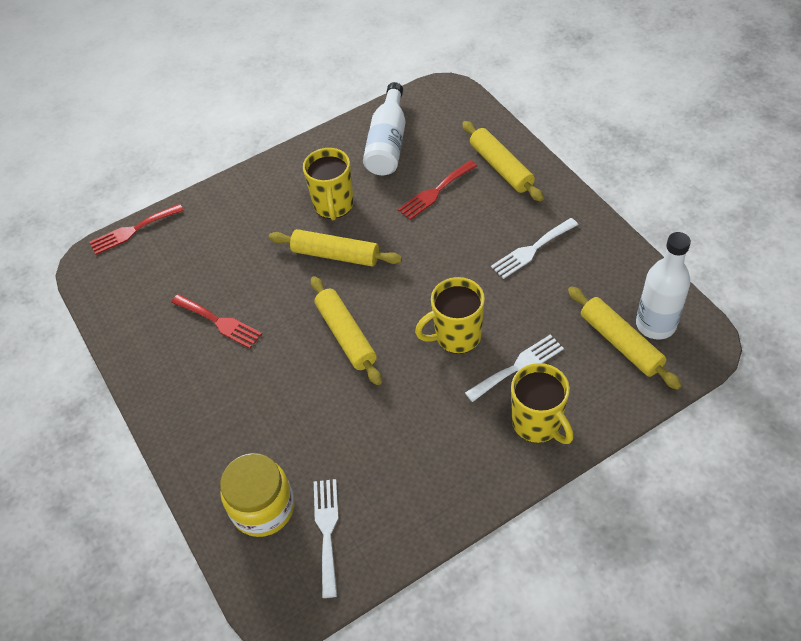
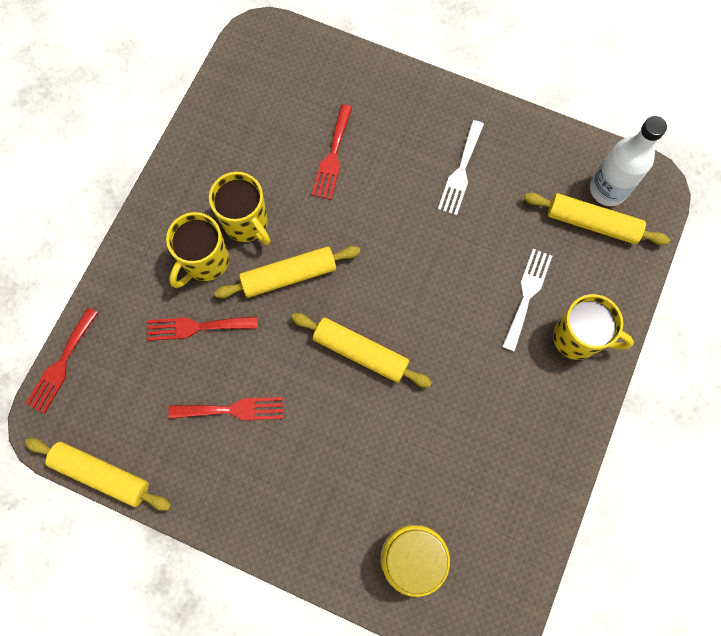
camera: 40 degrees left, 20 degrees up
white fork [314,479,338,598] -> none
white bottle [363,82,406,175] -> none
yellow mug [415,277,485,354] -> yellow mug moved to [166,212,229,288]
yellow rolling pin [462,121,544,202] -> yellow rolling pin moved to [25,438,171,511]
none -> red fork [147,316,258,341]

